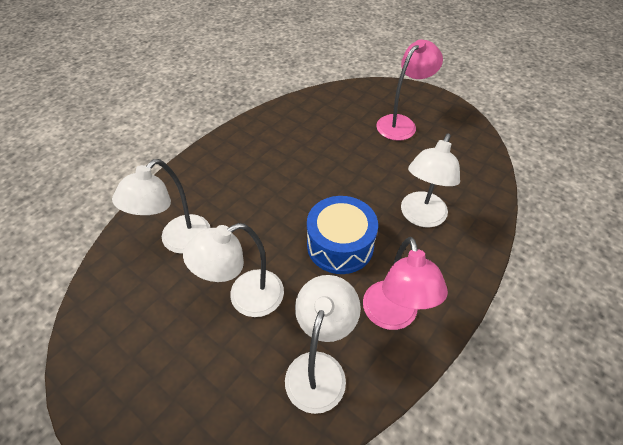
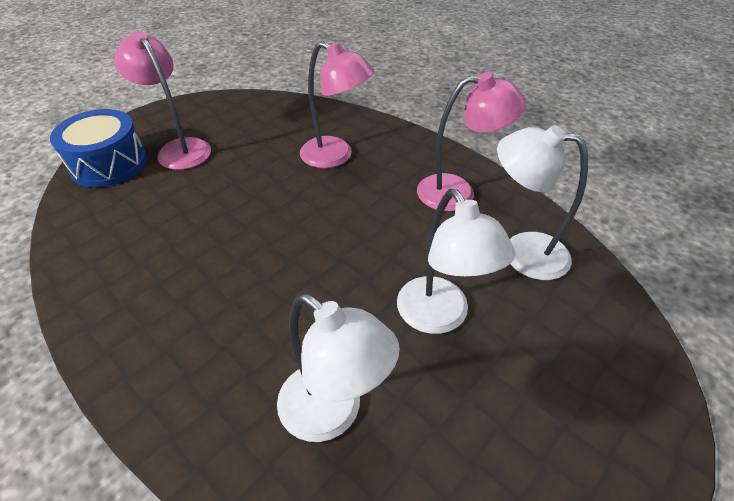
camera: 85 degrees left, 5 degrees down
blue drum [307,196,378,274] -> blue drum moved to [50,109,147,187]
white lamp [401,133,460,228] -> pink lamp [300,41,374,168]

